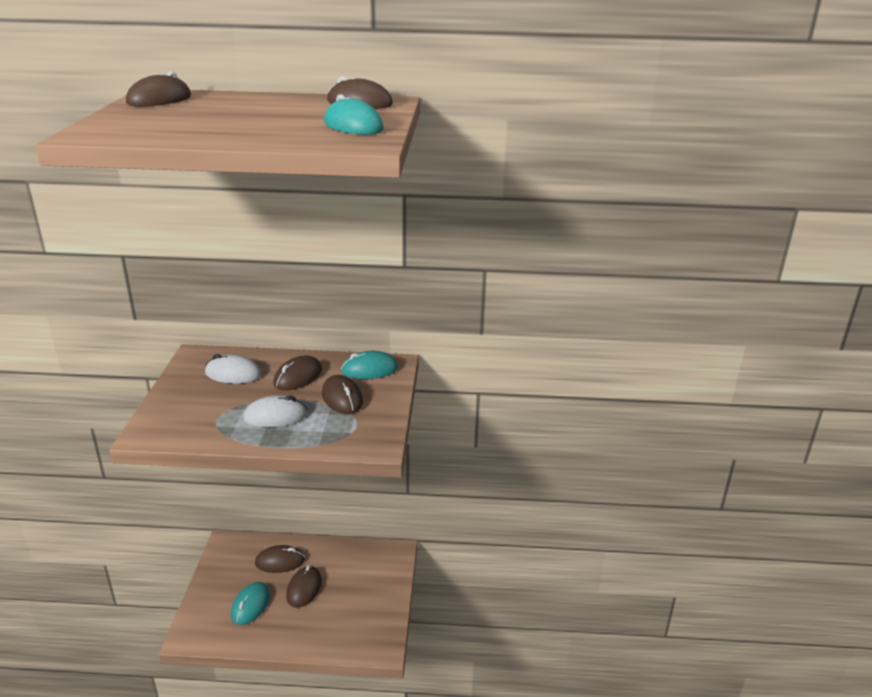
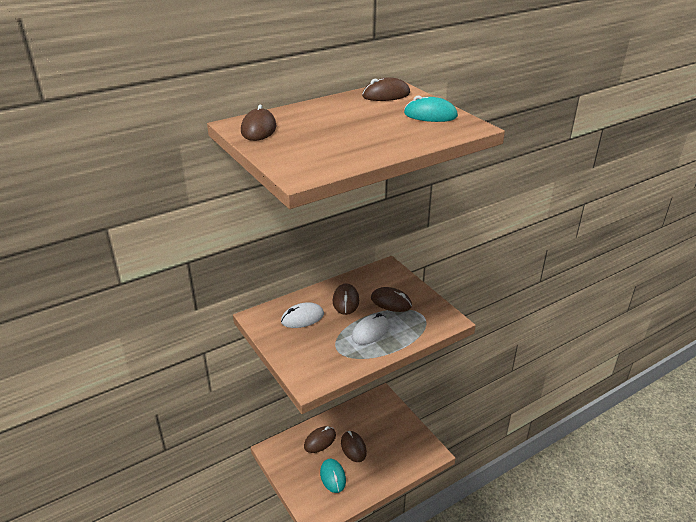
camera: 35 degrees left, 5 degrees up
turquoise mouse [341,351,398,379] -> none

